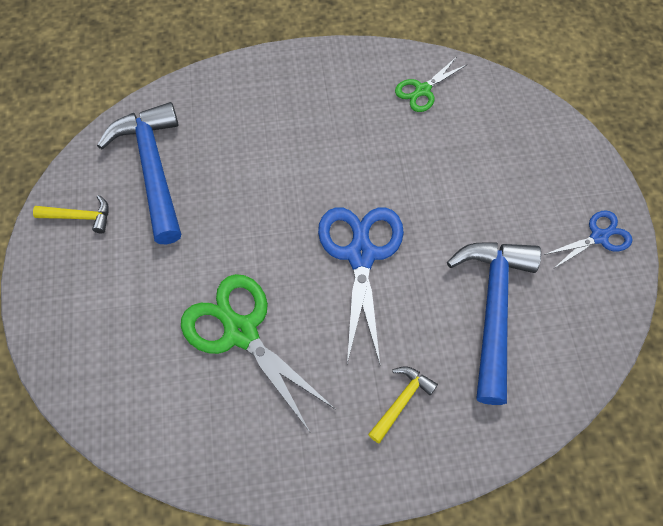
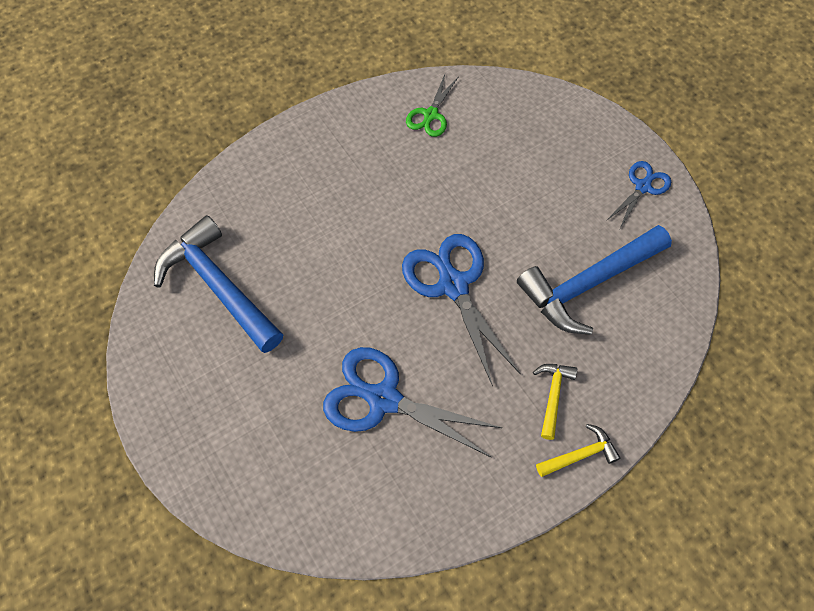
camera: 25 degrees left, 0 degrees up
yellow hammer [33,195,109,233] -> yellow hammer moved to [536,424,620,477]
green scissors [181,274,336,432] -> blue scissors [323,347,502,458]
blue hammer [447,242,541,405] -> blue hammer turned 105 degrees counterclockwise [517,225,672,335]

